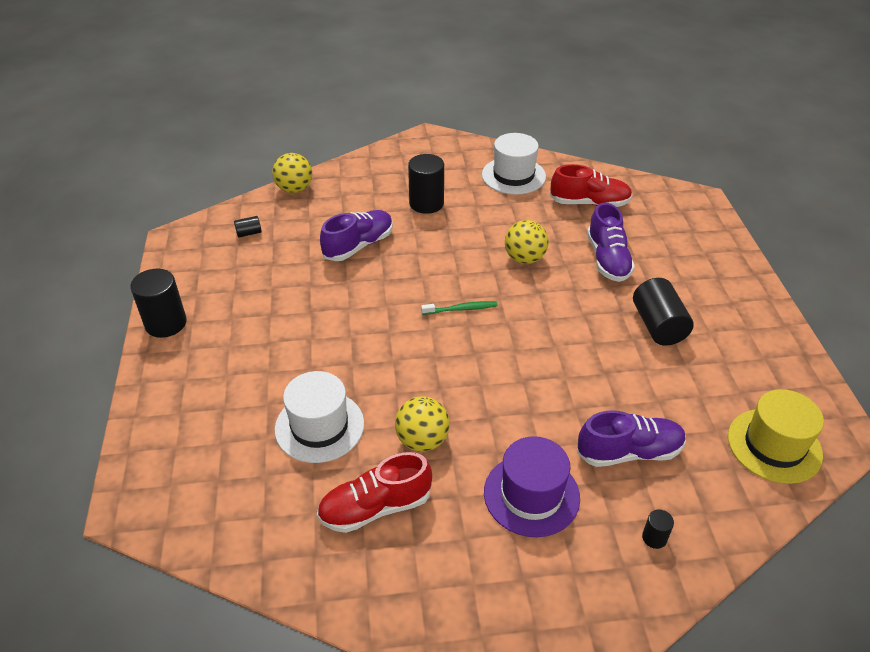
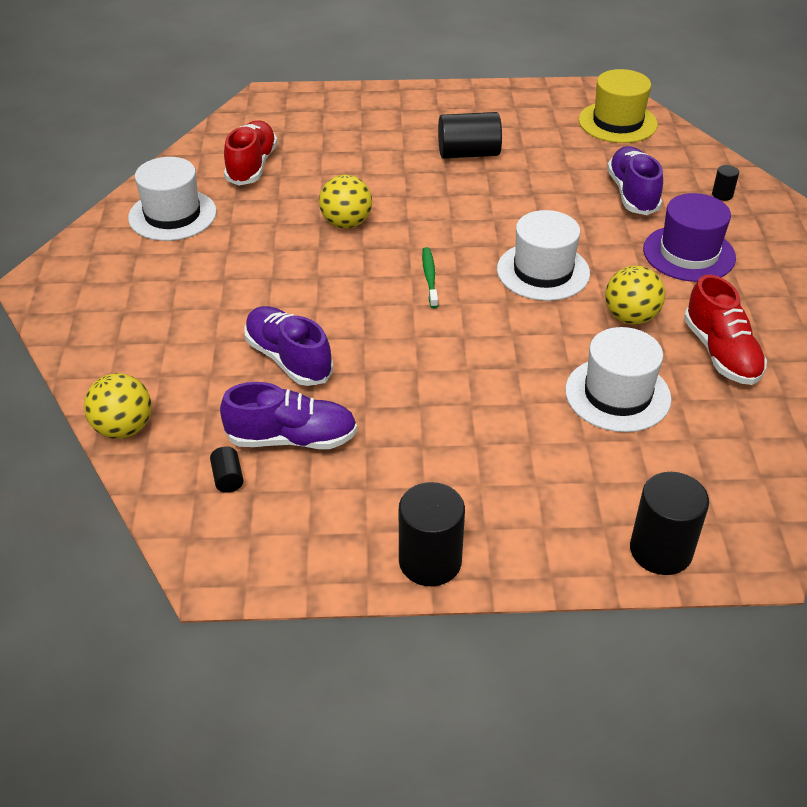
camera: 85 degrees left, 0 degrees up
black cylinder [408,154,444,214] -> black cylinder moved to [630,472,709,575]
purple shoe [587,203,635,282] -> purple shoe moved to [220,382,357,449]
none -> white hat [497,210,590,301]

